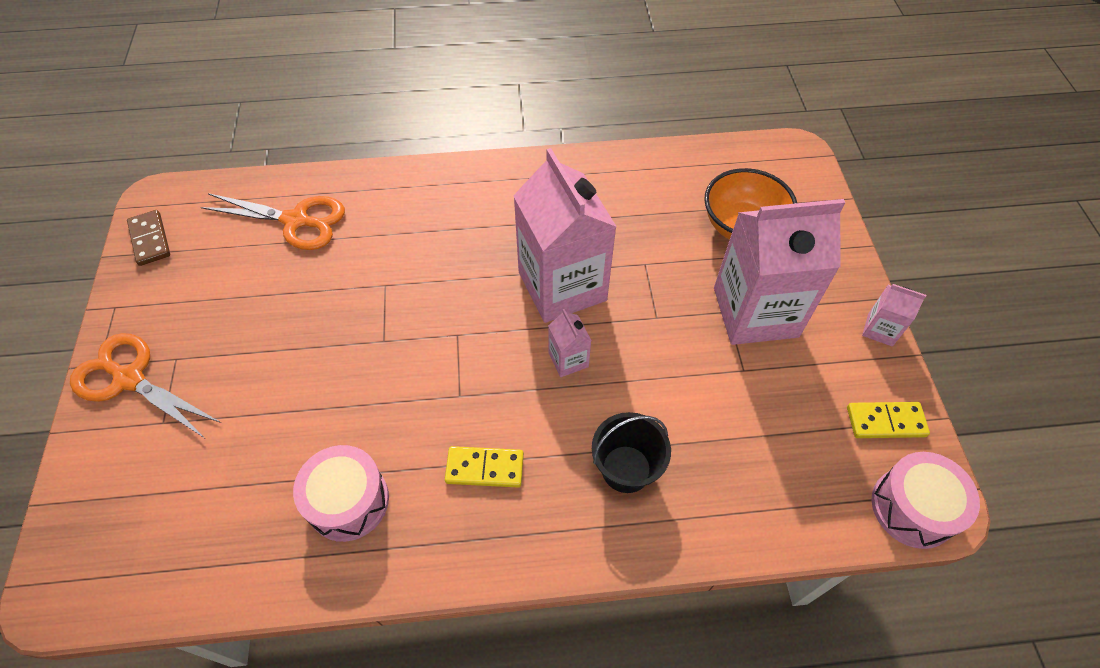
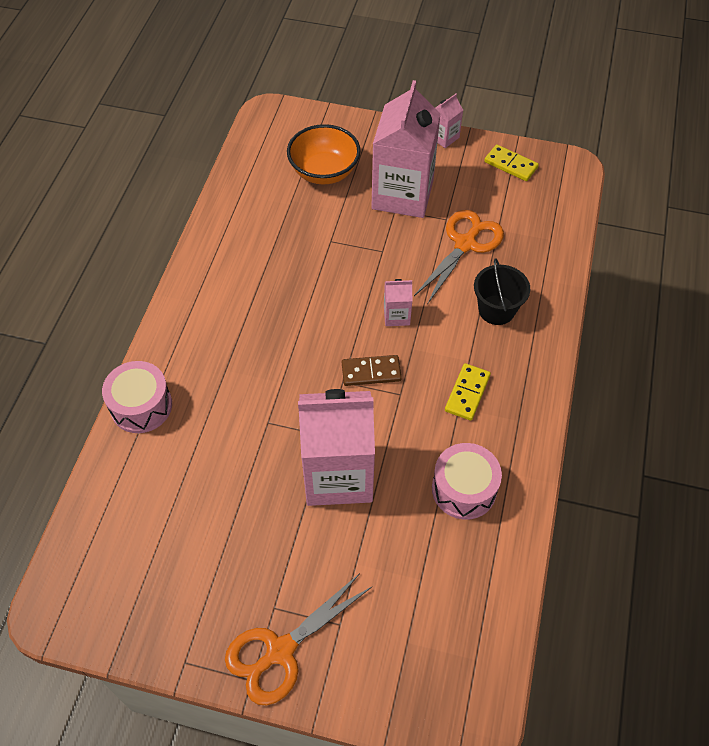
camera: 70 degrees left, 0 degrees up
brown domino [127,210,170,266] -> brown domino moved to [342,355,402,386]
orange scissors [200,193,345,250] -> orange scissors moved to [414,210,504,304]
pink carton [513,148,617,323] -> pink carton moved to [298,389,375,506]
yellow domino [847,402,930,438] -> yellow domino turned 75 degrees counterclockwise [484,144,539,181]
pink drum [871,452,980,549] -> pink drum moved to [102,361,172,433]

